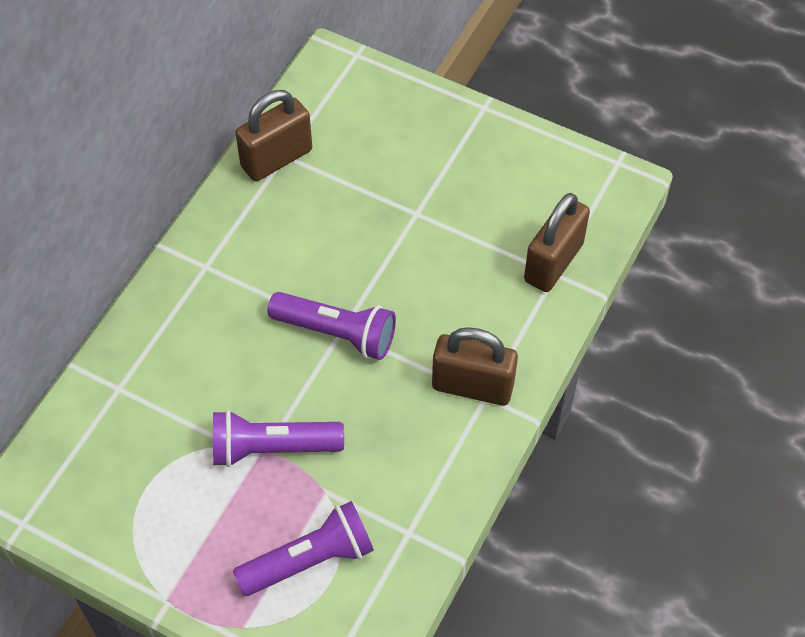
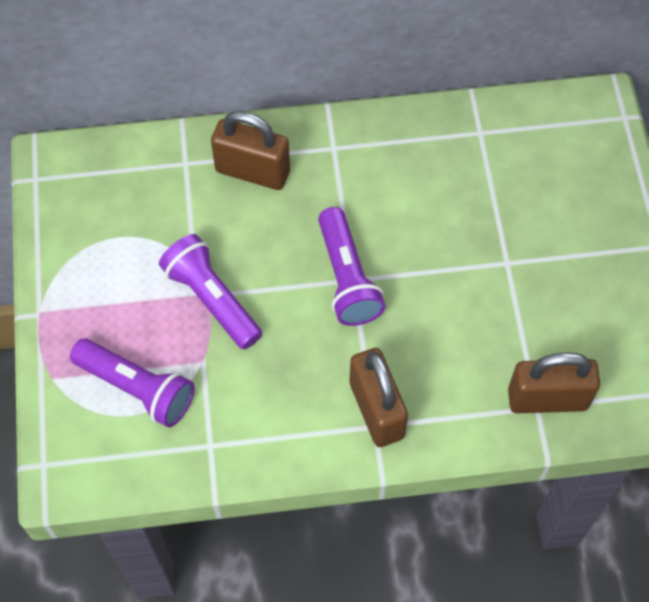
camera: 55 degrees right, 5 degrees up
brown padlock [235,90,312,181] -> brown padlock moved to [211,111,290,190]

